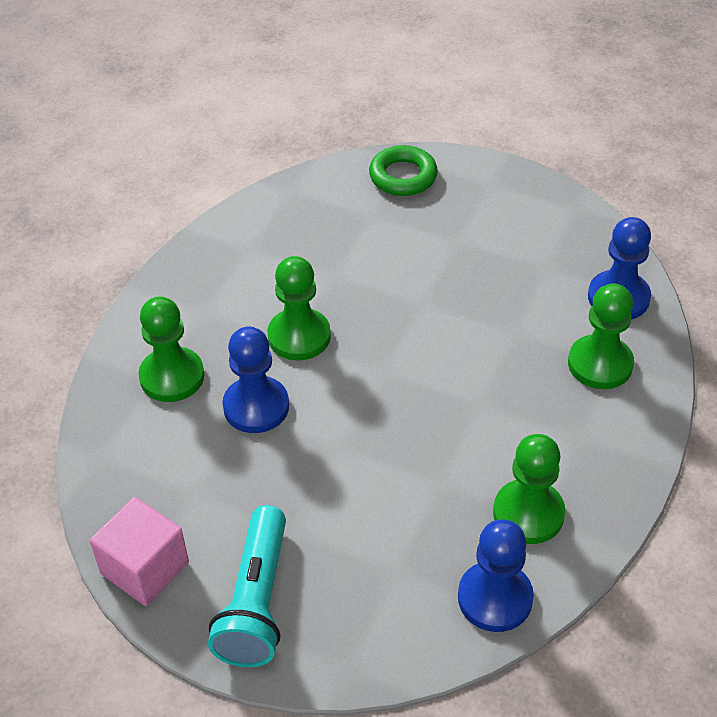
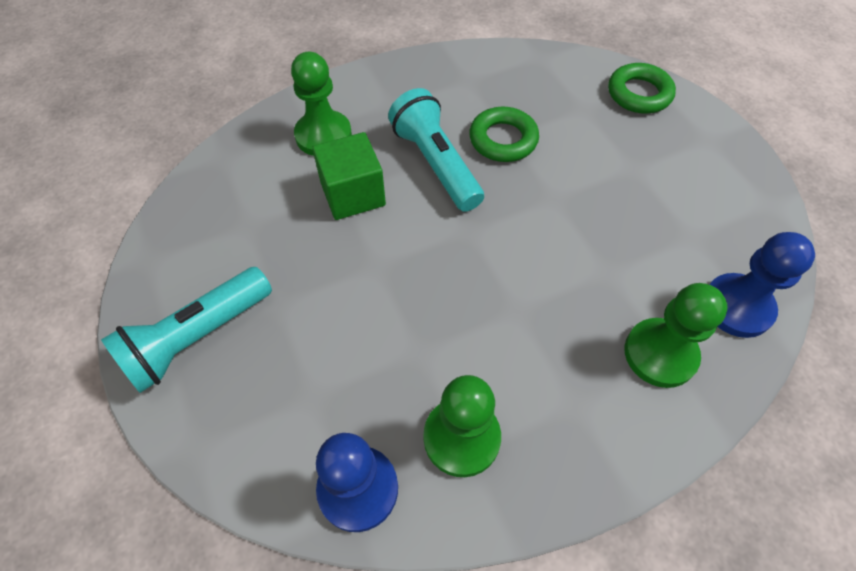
camera: 40 degrees right, 10 degrees up
pink cube [90,497,189,606] -> none
blue pawn [222,327,289,433] -> green cube [312,132,386,220]
green pawn [267,256,331,361] -> turquoise flashlight [388,88,484,212]
none -> green ring [469,107,539,162]

